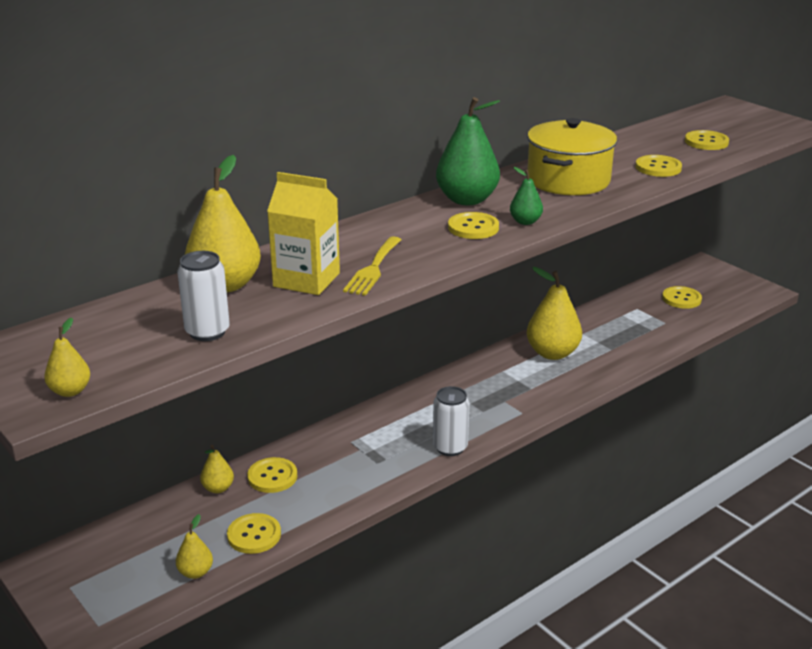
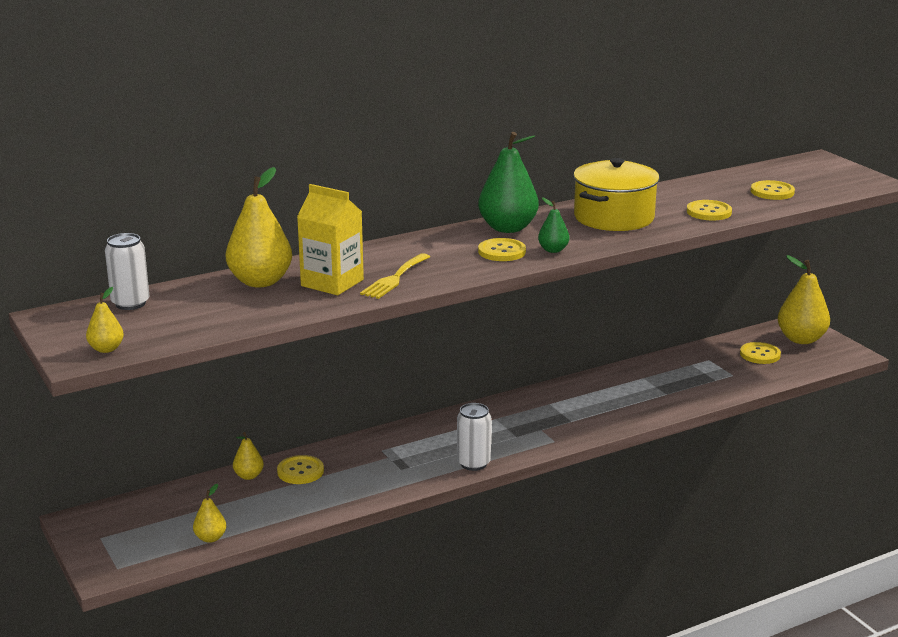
camera: 10 degrees right, 5 degrees down
white can [177,251,230,341] -> white can moved to [105,233,150,310]
yellow button [227,513,281,554] -> none
yellow pear [527,267,582,360] -> yellow pear moved to [778,255,830,344]

